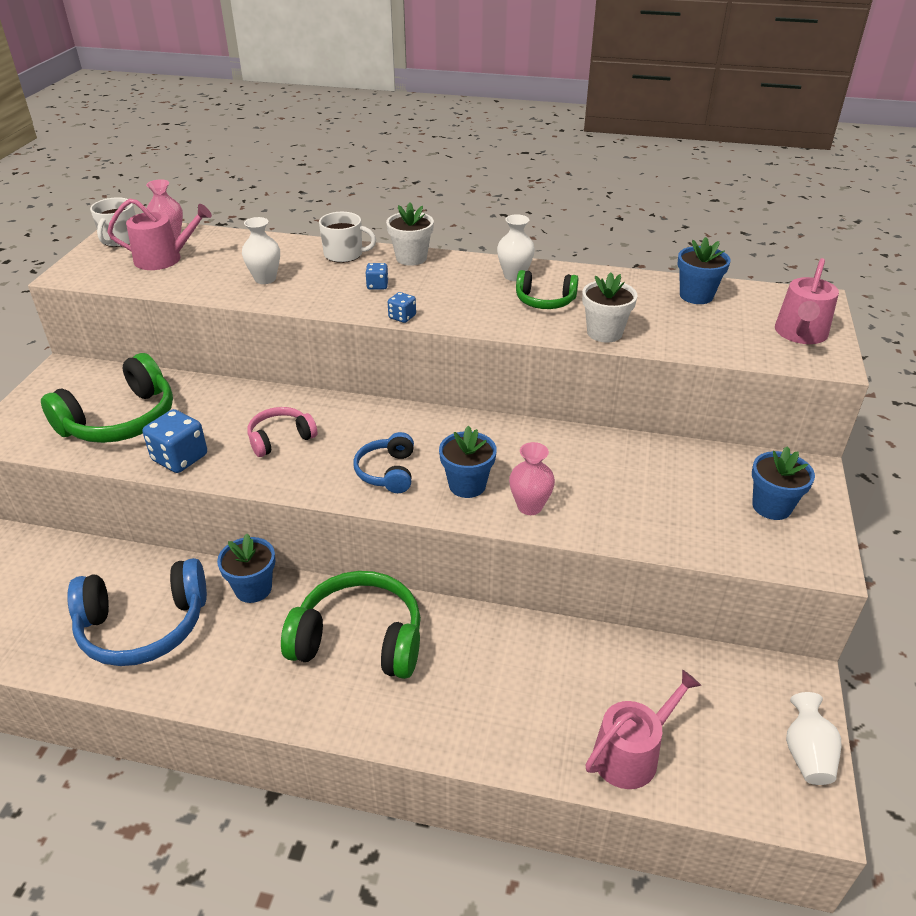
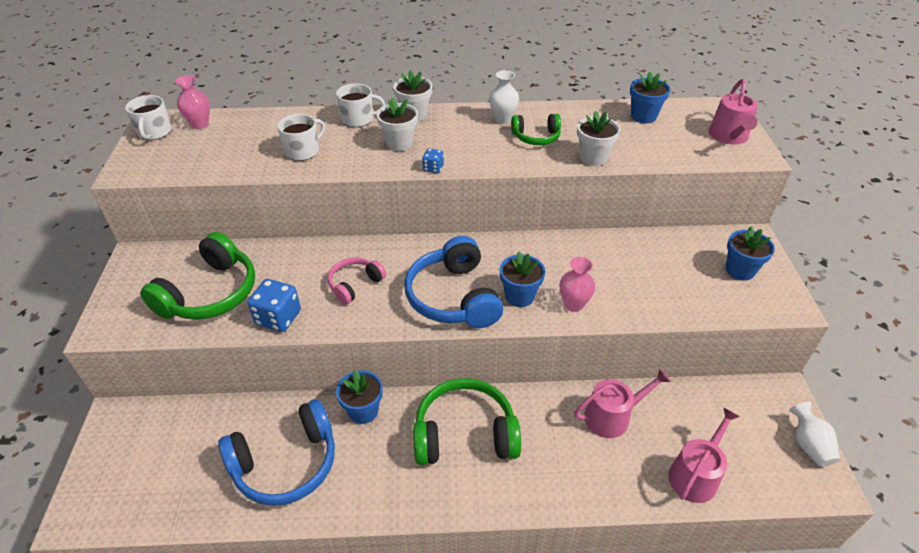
camera: 15 degrees left, 5 degrees up
pink watering can [107,198,212,270] -> pink watering can moved to [574,369,671,438]
white vase [242,217,280,284] -> white mug [277,114,325,161]
blue headphones [353,432,414,493] -> blue headphones [404,236,503,328], size x1.81
blue dice [365,263,388,290] -> white flower pot [376,97,418,151]

